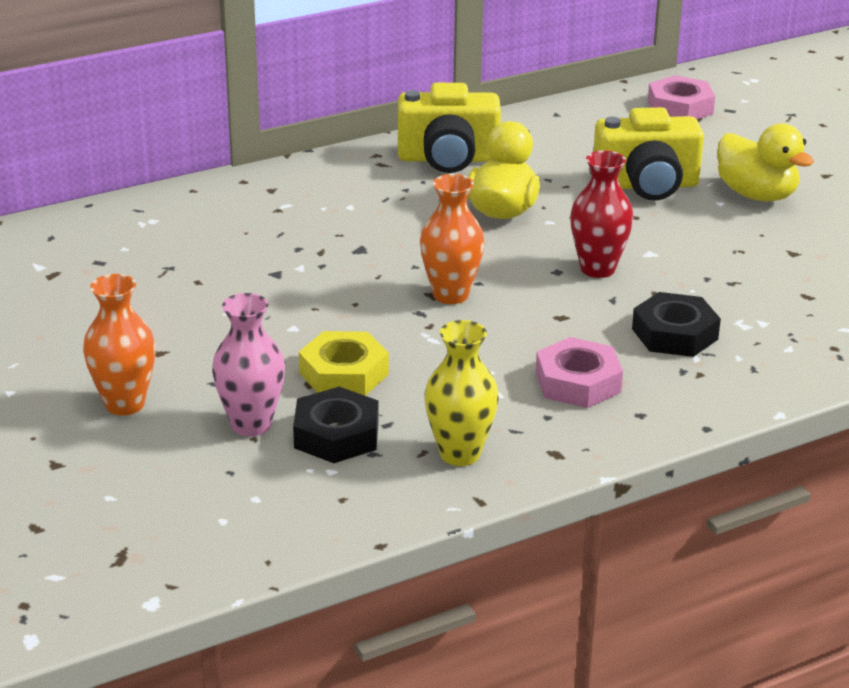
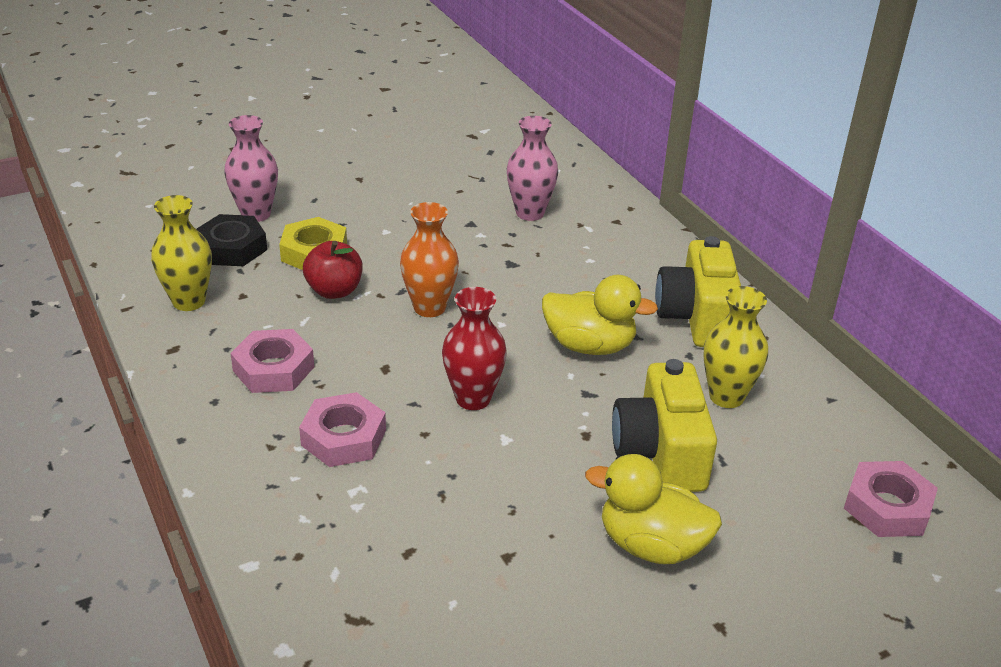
camera: 90 degrees right, 5 degrees up
orange vase [83,274,156,415] -> none
black nut [632,292,721,357] -> pink nut [299,392,386,467]
yellow duck [717,123,814,201] -> yellow duck turned 60 degrees clockwise [585,454,722,564]
none -> red apple [303,241,362,299]
none -> pink vase [507,116,558,221]
none -> yellow vase [704,286,768,408]

